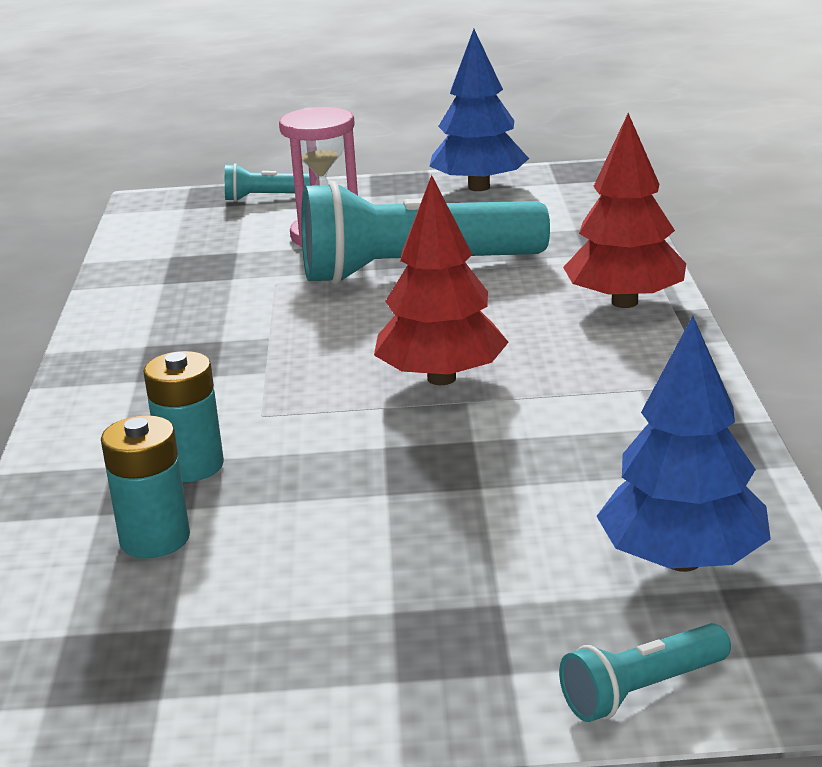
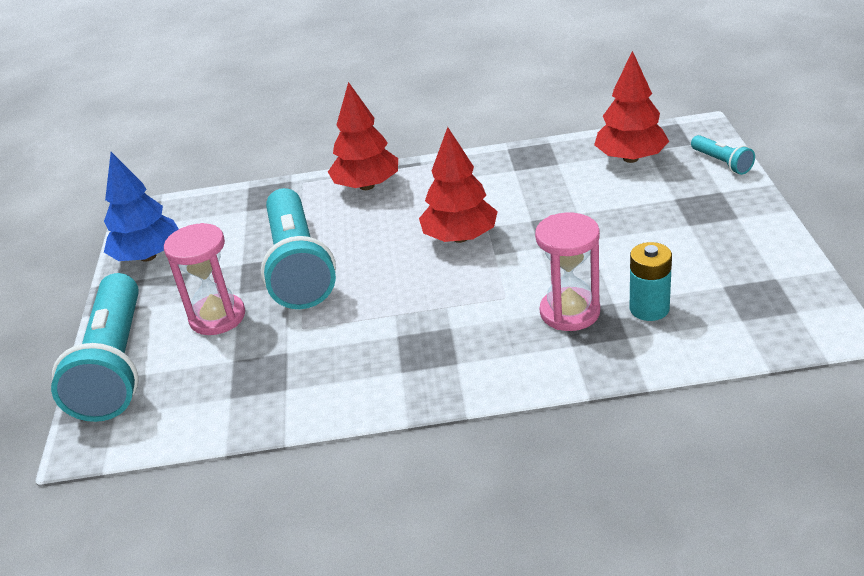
camera: 90 degrees left, 10 degrees up
turquoise battery [143,351,224,482] -> pink hourglass [535,213,600,331]
turquoise flashlight [225,163,310,202] -> turquoise flashlight [51,273,139,422], size x2.31
blue tree [597,316,771,572] -> red tree [594,51,669,163]

